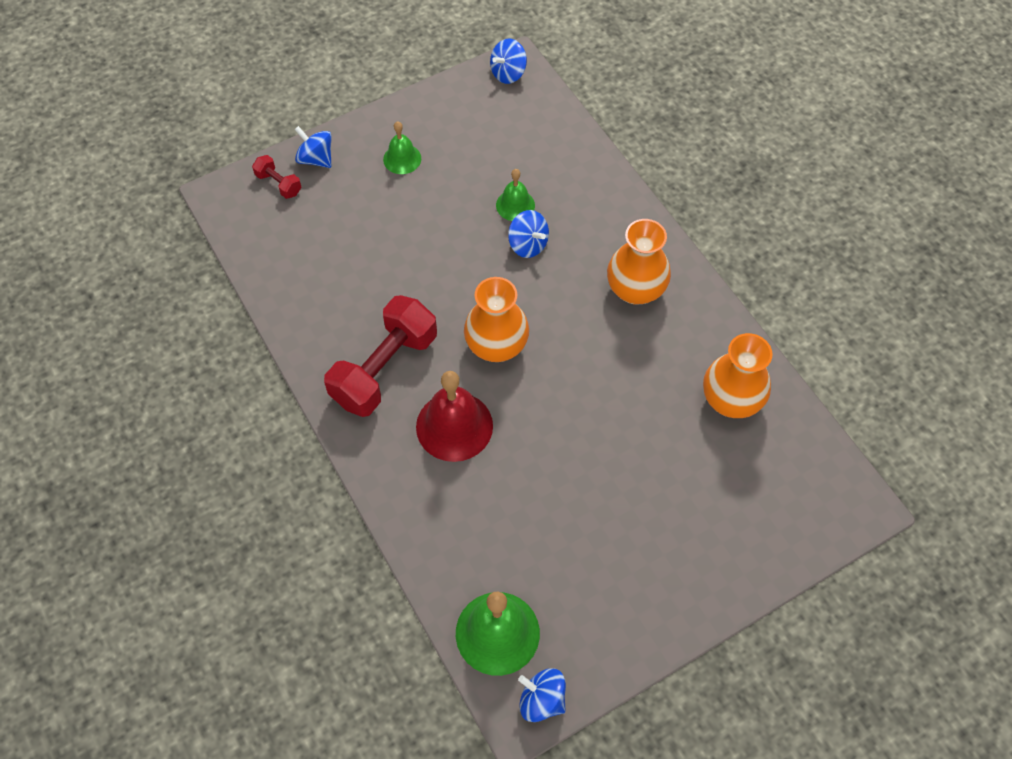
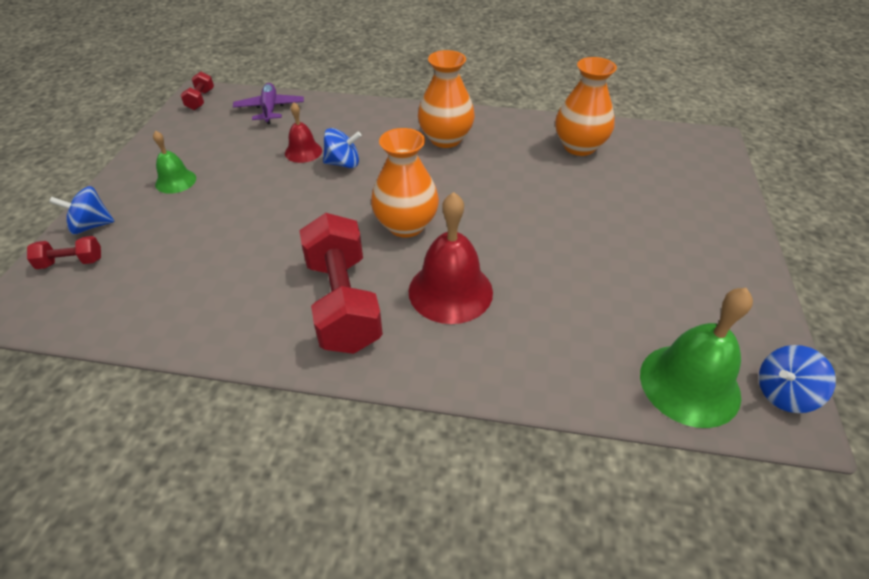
camera: 50 degrees left, 15 degrees down
blue spinning top [490,39,527,84] -> red dumbbell [180,72,214,110]
green bell [496,169,535,221] -> red bell [285,102,322,163]
none -> purple plane [233,83,304,124]

